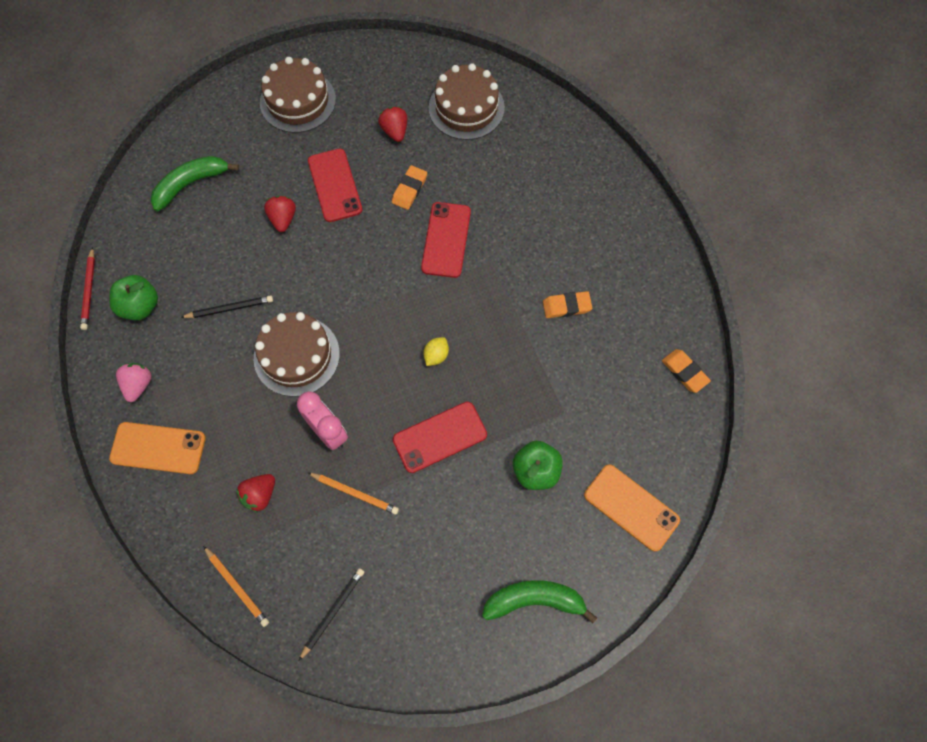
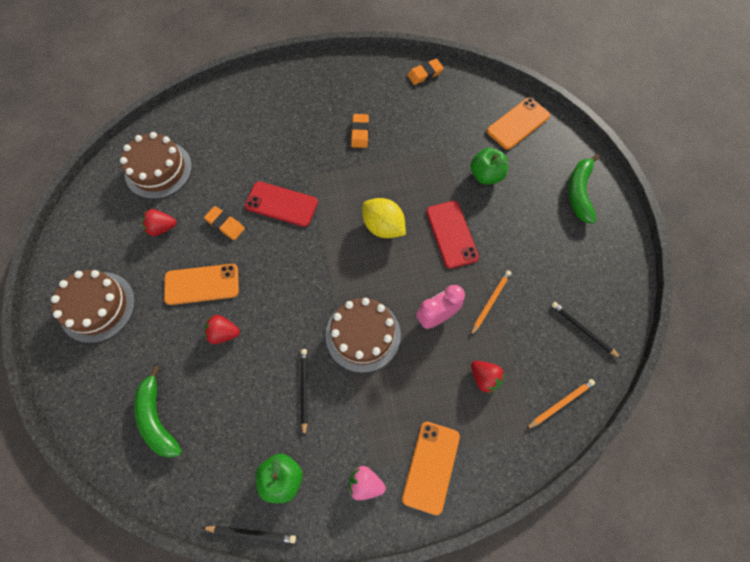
camera: 80 degrees left, 0 degrees up
red pencil [80,247,95,330] -> black pencil [203,526,296,543]
red phone [308,149,362,222] -> orange phone [164,264,239,305]
yellow lemon [423,337,449,366] -> yellow lemon [362,198,406,238], size x1.90

